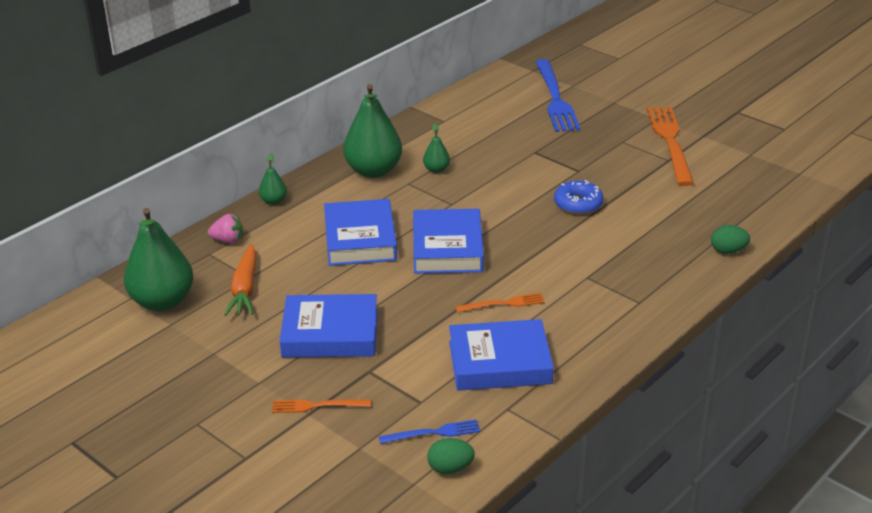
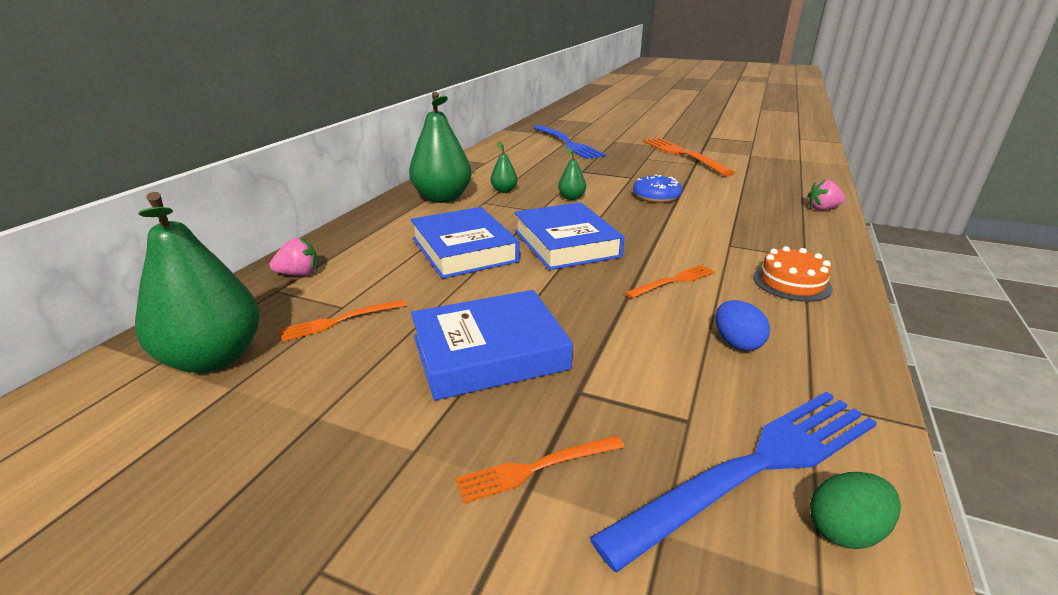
camera: 20 degrees left, 5 degrees down
orange carrot [224,244,256,316] -> orange fork [279,299,406,342]
green pear [259,153,287,205] -> green pear moved to [558,147,586,200]
blue fork [379,419,480,444] -> blue fork [590,392,877,572], size x2.03
blue book [449,319,554,391] -> blue egg [716,300,770,351]
green egg [711,225,750,254] -> pink strawberry [807,180,845,210]
none -> orange cake [753,246,833,302]

